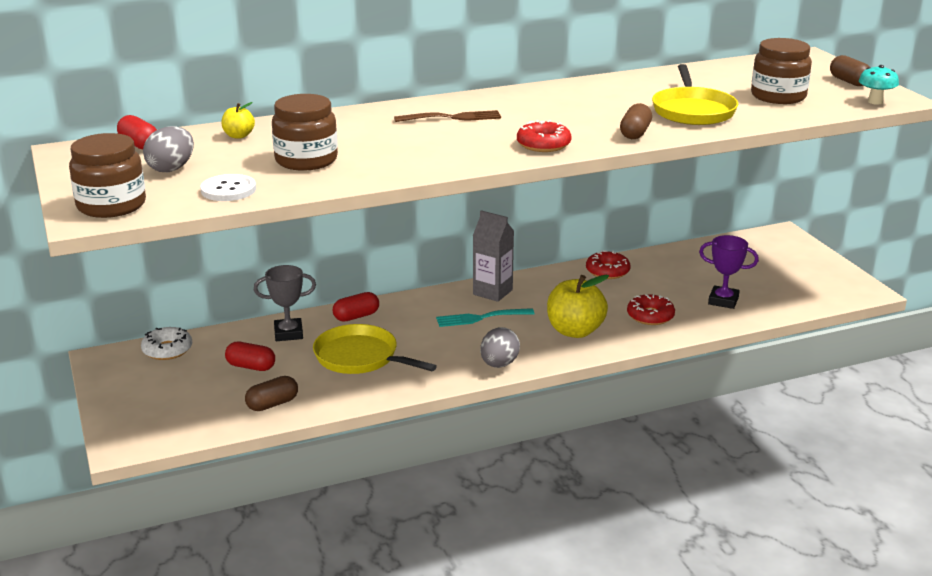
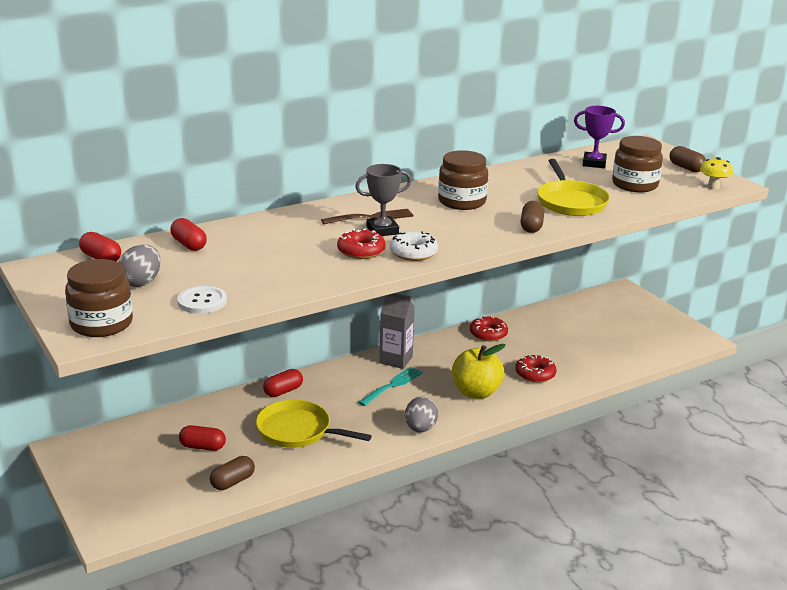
camera: 10 degrees left, 0 degrees up
white donut [141,327,192,360] -> white donut moved to [390,231,438,261]
yellow apple [222,102,255,139] -> red capsule [170,218,207,251]
grey trophy [254,265,316,341] -> grey trophy moved to [355,164,412,236]
brown jar [272,94,338,171] -> brown jar moved to [438,150,488,210]
turquoise fork [436,308,534,327] -> turquoise fork turned 150 degrees clockwise [359,367,422,406]
red donut [517,120,572,152] -> red donut moved to [337,228,386,259]
purple trophy [699,235,759,309] -> purple trophy moved to [574,106,625,168]
turquoise mushroom [859,65,899,105] -> yellow mushroom [700,157,733,190]

